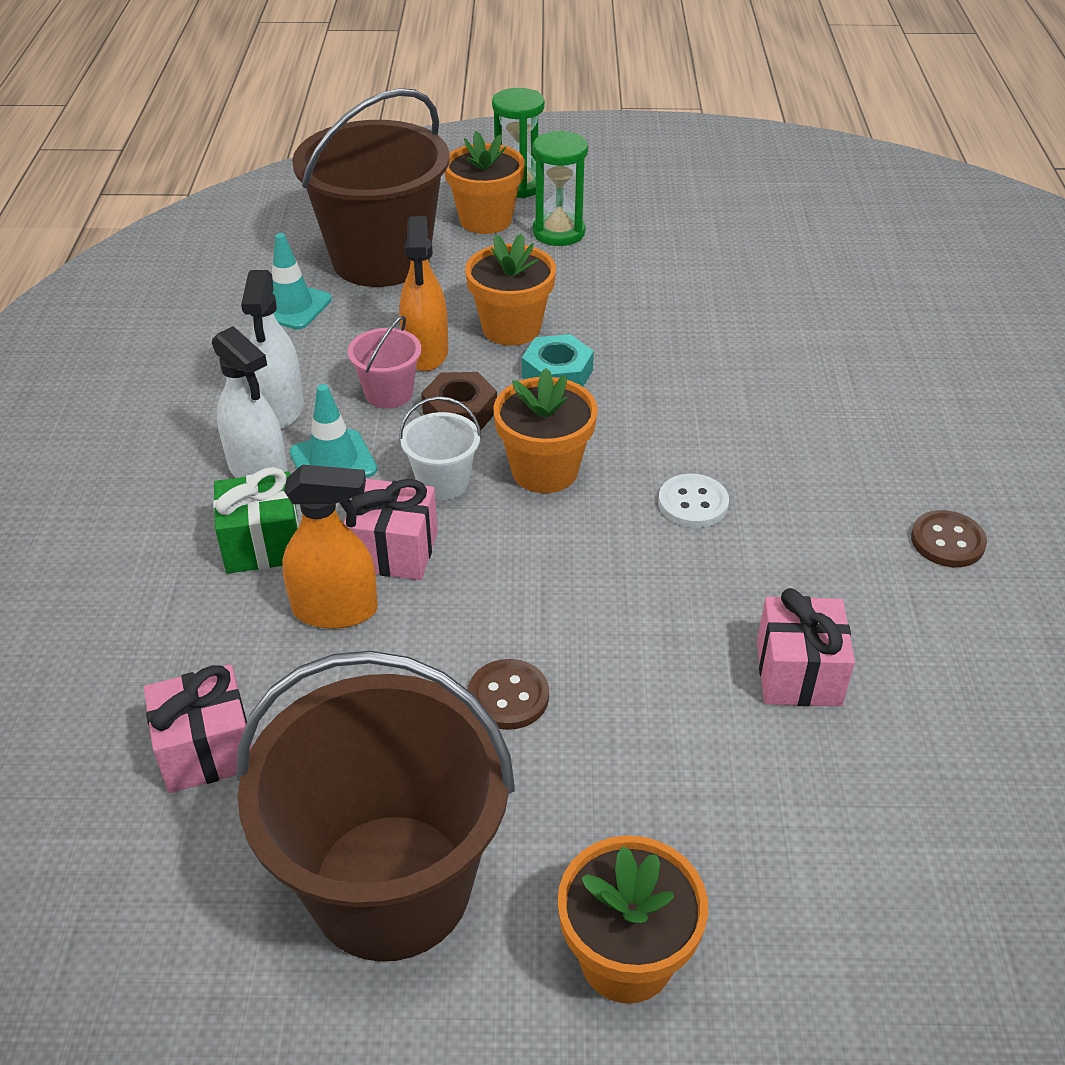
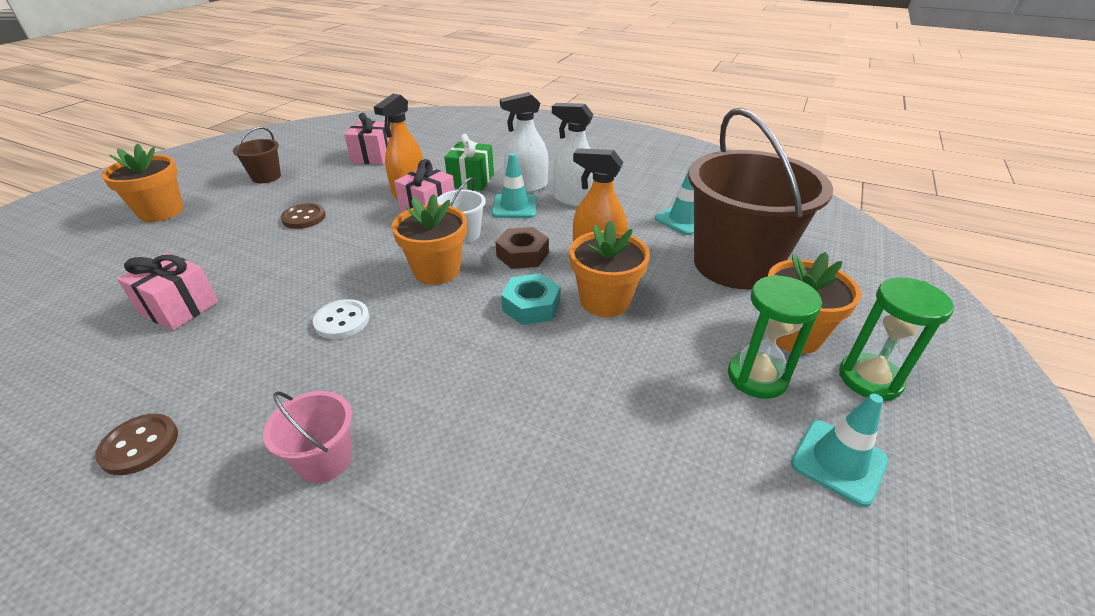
camera: 115 degrees right, 5 degrees down
brown bucket [236,651,515,962] -> brown bucket [233,127,281,183], size x0.43
pink bucket [348,316,421,409] -> pink bucket moved to [263,391,352,483]
none -> turquoise traffic cone [791,394,888,507]

